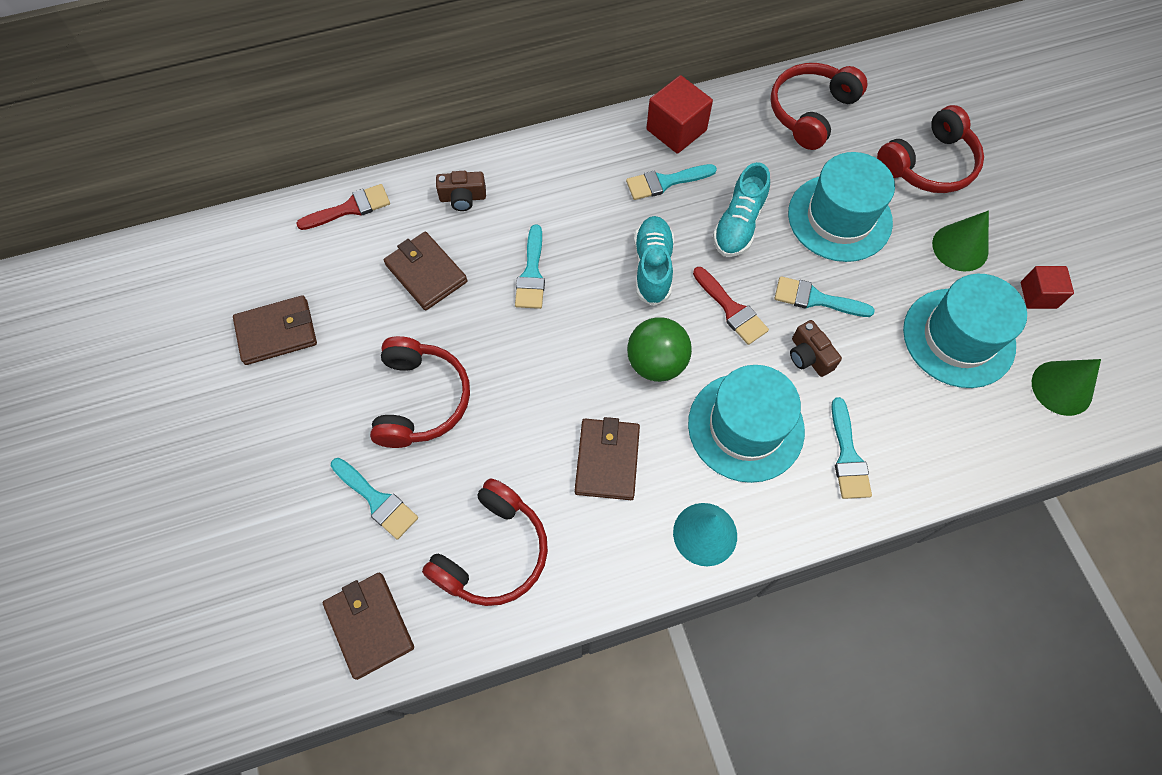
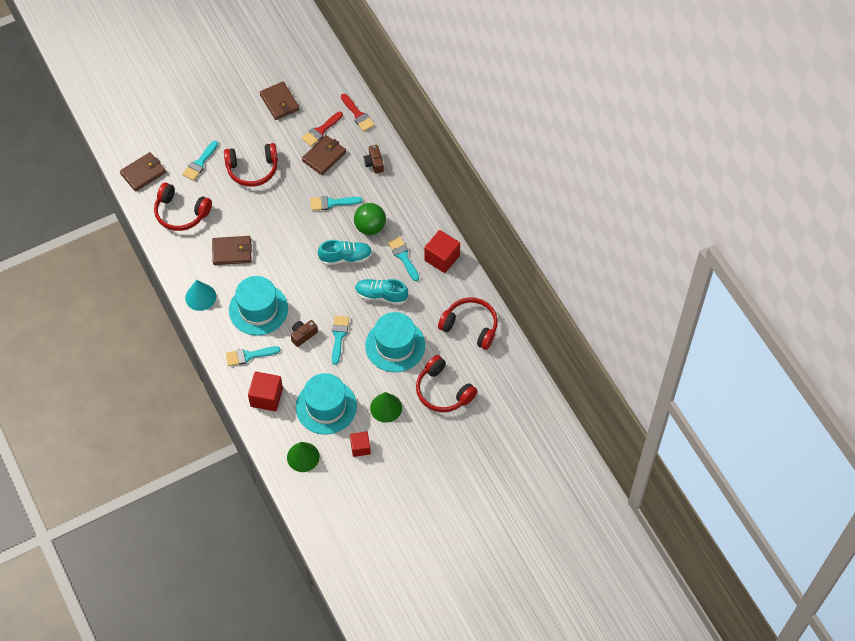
camera: 80 degrees right, 5 degrees down
green ball [627,317,692,382] -> green ball moved to [354,203,386,235]
red brush [693,267,769,345] -> red brush moved to [302,112,343,146]
none -> red cube [248,372,283,411]

